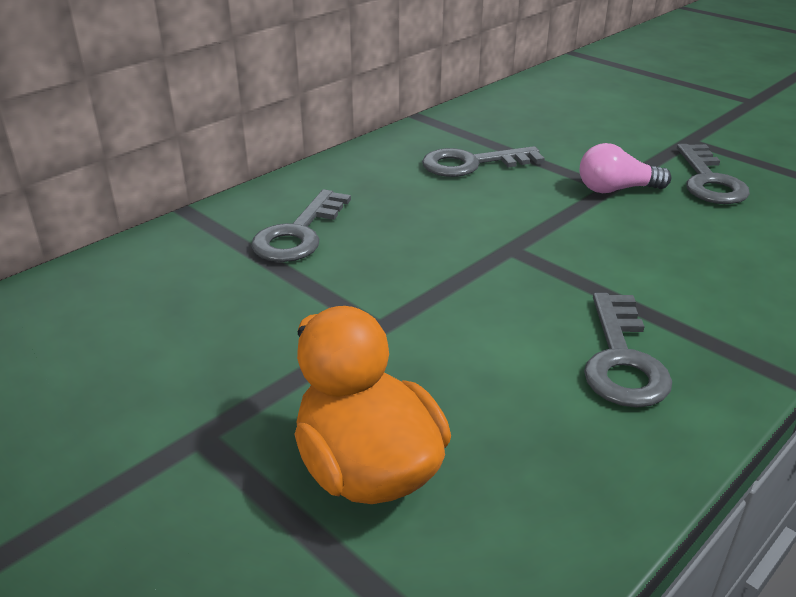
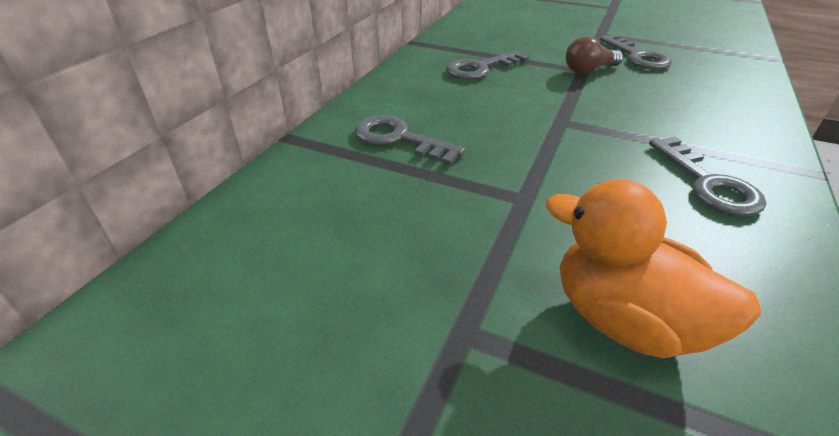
camera: 20 degrees left, 5 degrees up
grey key [251,189,351,262] -> grey key turned 120 degrees clockwise [355,115,466,165]
pink light bulb [580,143,671,193] -> brown light bulb [566,36,623,74]

